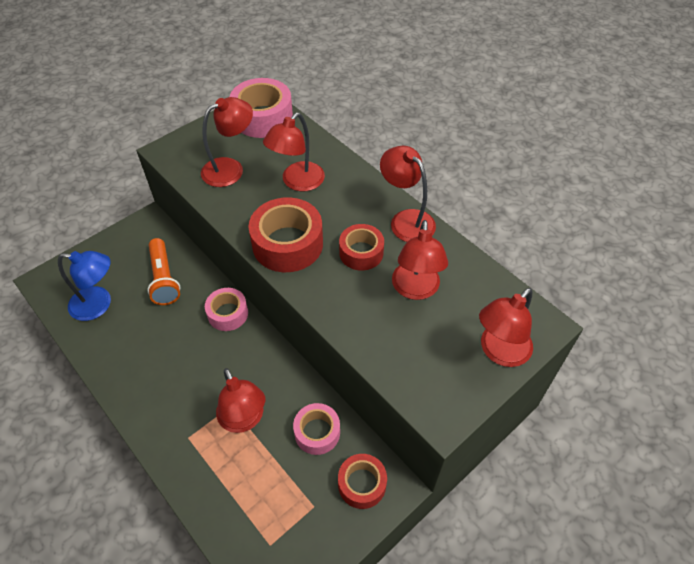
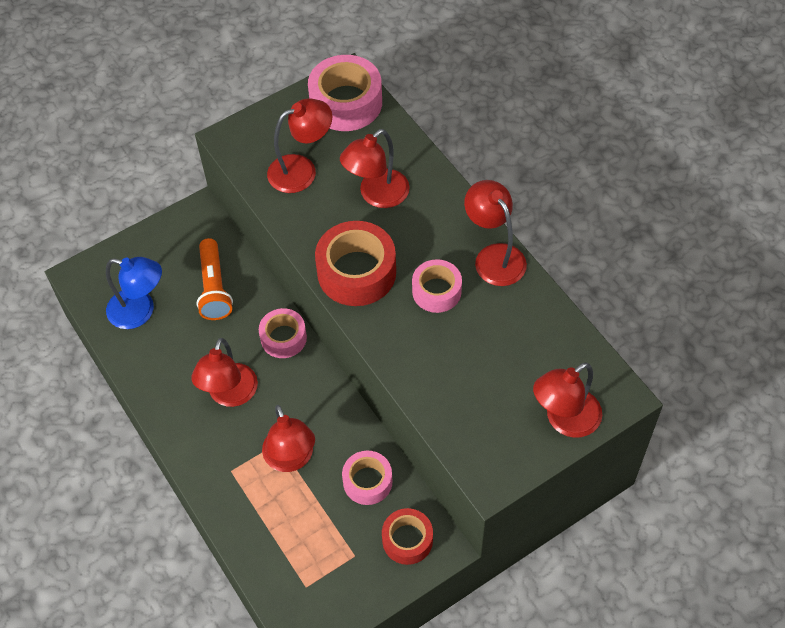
camera: 10 degrees right, 5 degrees up
red tape [339,224,384,271] -> pink tape [412,259,462,313]
red lamp [392,220,448,300] -> red lamp moved to [191,338,258,407]

